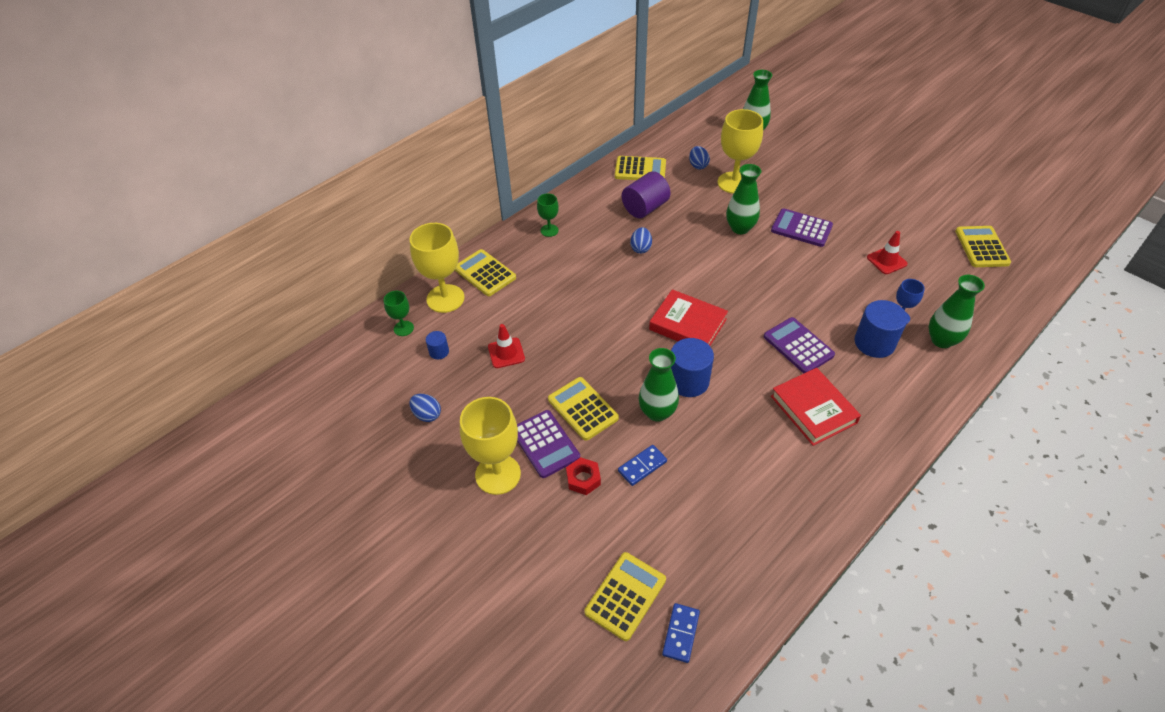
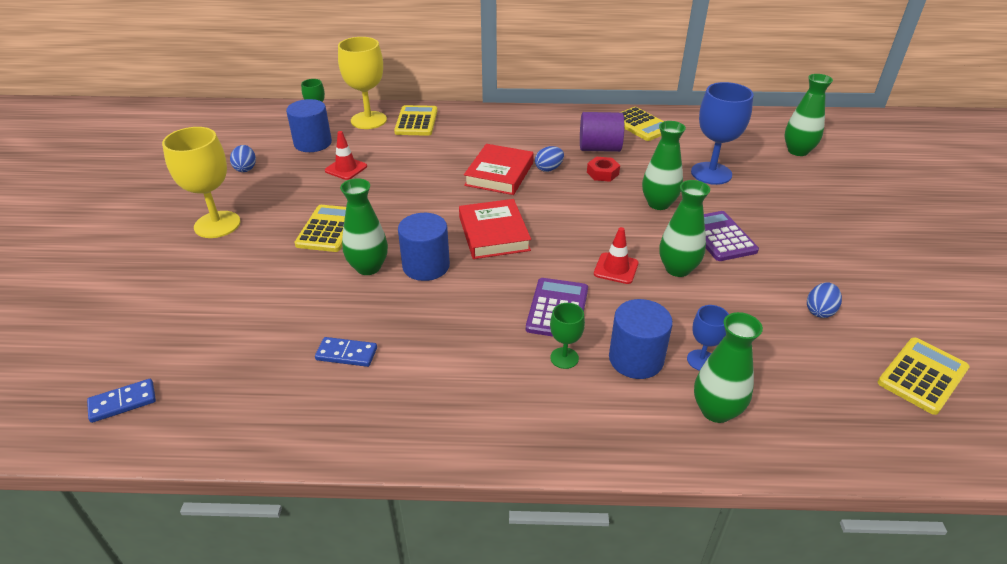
camera: 45 degrees right, 10 degrees down
blue cylinder [426,331,449,359] -> blue cylinder [286,99,332,152], size x1.98
purple calculator [517,410,580,478] -> none
green goblet [537,193,559,237] -> green goblet moved to [550,303,585,369]
red nut [566,457,601,495] -> red nut moved to [587,157,620,182]
yellow calculator [585,552,666,641] -> none
blue domino [618,445,667,486] -> blue domino moved to [315,337,377,367]
blue egg [689,146,710,169] -> blue egg moved to [807,282,842,318]
yellow goblet [718,109,763,194] -> blue goblet [691,82,754,185]
red book [771,368,861,446] -> red book moved to [464,144,534,195]
red traffic cone [867,231,908,274] -> red traffic cone moved to [594,227,638,284]
none -> green vase [660,180,710,277]

